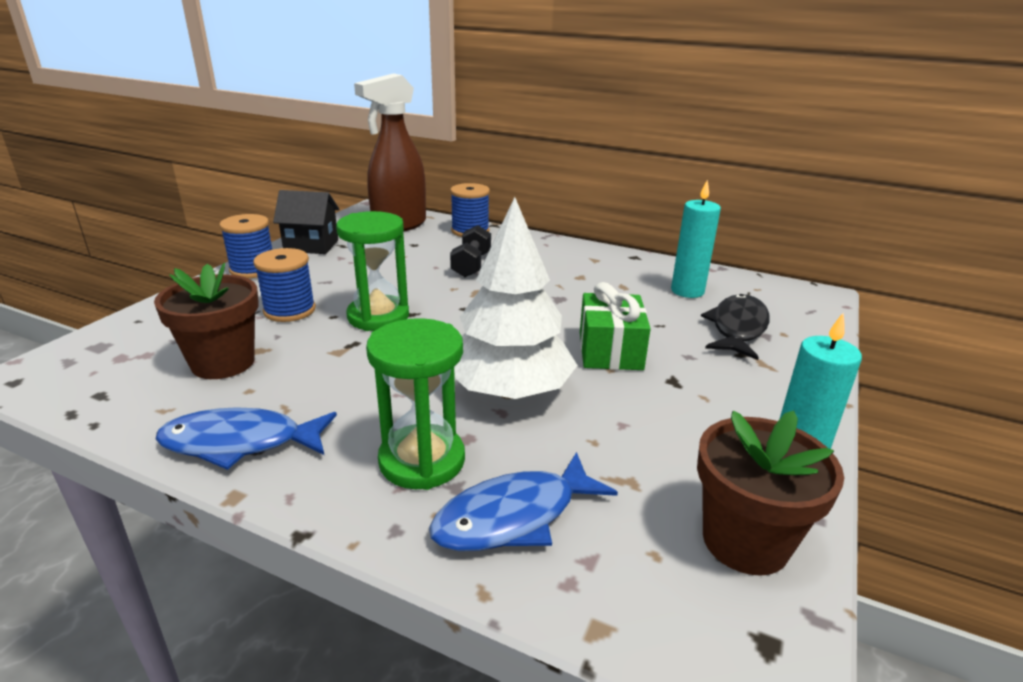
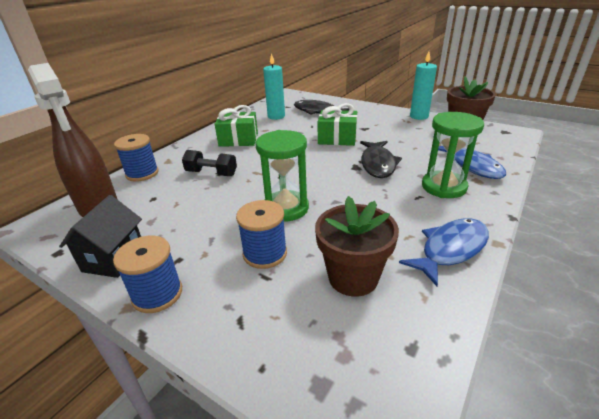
camera: 80 degrees left, 5 degrees up
blue fish [156,407,337,470] -> blue fish turned 135 degrees counterclockwise [399,218,489,286]
white tree [454,197,578,399] -> black fish [360,141,402,178]
none -> green gift [215,105,258,147]

